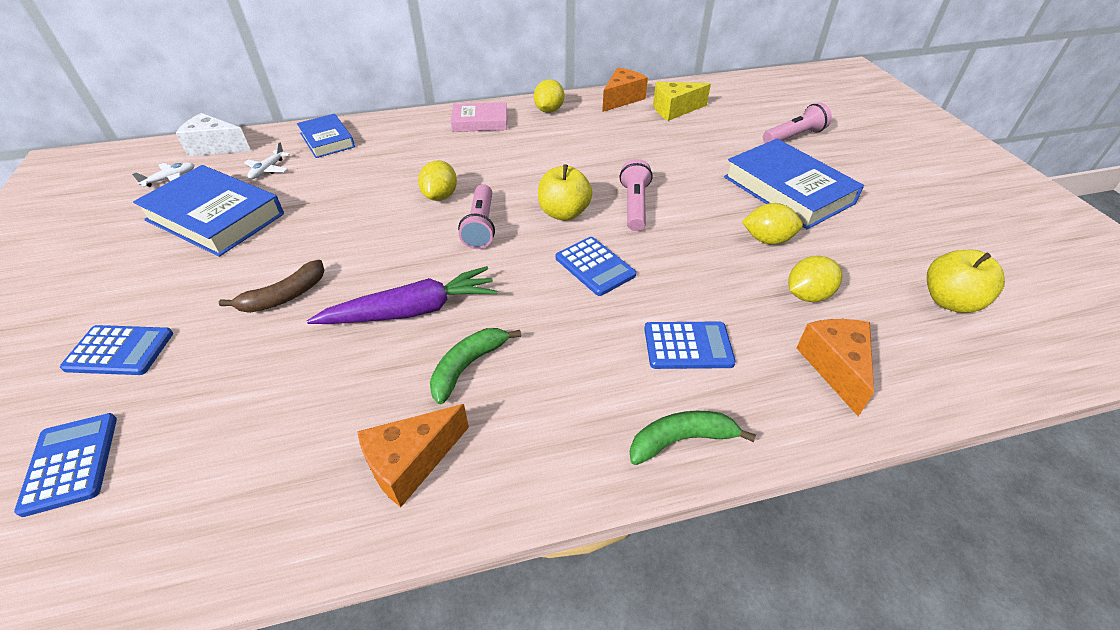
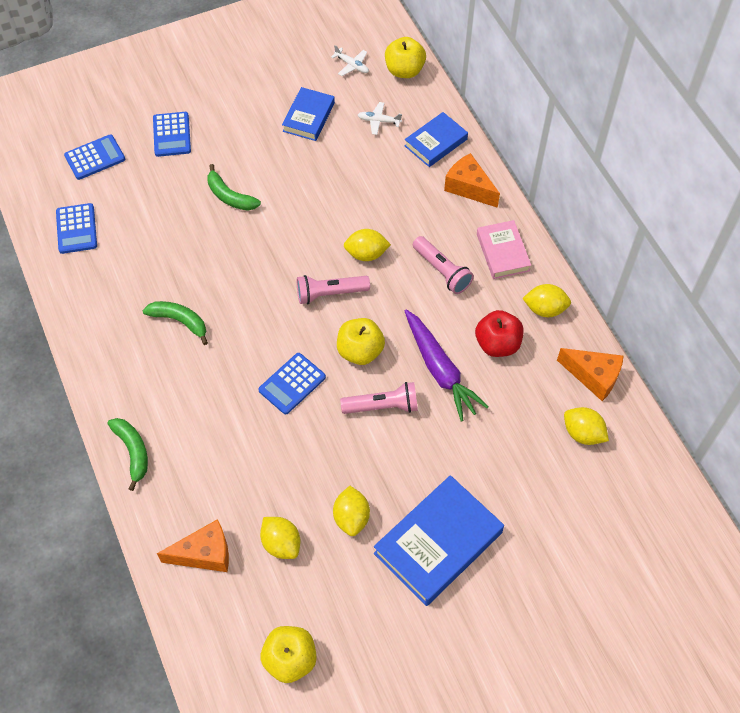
camera: 80 degrees right, 15 degrees up
blue book [133,165,284,257] -> blue book [282,87,335,141], size x0.59
white cheese [176,113,251,156] -> yellow apple [385,37,426,78]
brown banana [219,260,325,313] -> green banana [207,164,261,211]
purple carrot [307,266,497,324] -> purple carrot moved to [404,309,489,422]
orange cheese [357,404,469,507] -> orange cheese moved to [444,153,500,208]
blue calculator [644,322,736,369] -> blue calculator moved to [56,203,97,254]
yellow cheese [653,82,711,121] -> yellow lemon [564,407,609,445]
pink flashlight [763,103,832,143] -> pink flashlight moved to [413,236,474,294]
none -> red apple [475,310,523,357]

